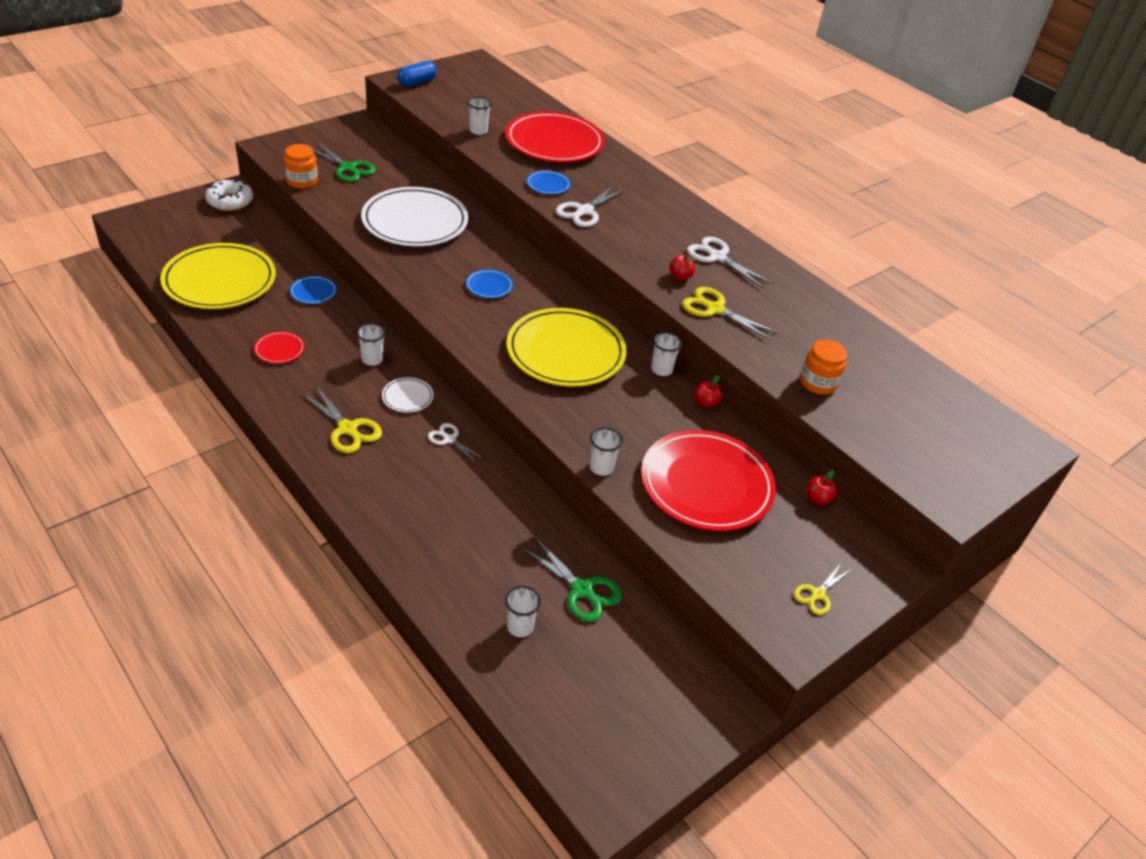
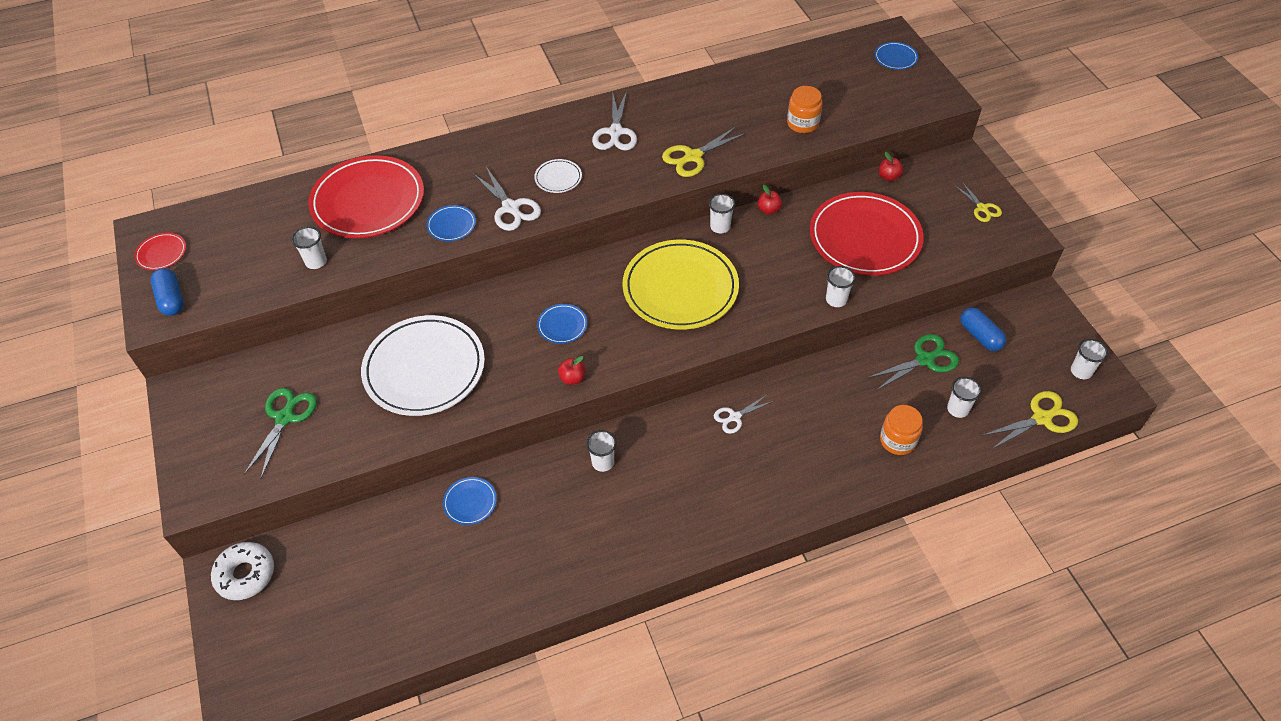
camera: 65 degrees left, 10 degrees up
yellow plate [160,243,276,309] -> none
red plate [254,331,305,364] -> red plate moved to [134,233,186,270]
orange jar [284,144,318,189] -> orange jar moved to [880,405,923,455]
yellow scissors [301,386,382,453] -> yellow scissors moved to [981,391,1078,450]
green scissors [313,142,376,182] -> green scissors turned 45 degrees counterclockwise [244,388,317,478]
white plate [382,377,434,412] -> white plate moved to [534,159,582,193]
red apple [669,255,695,280] -> red apple moved to [558,356,585,385]
white scissors [687,237,773,289] -> white scissors turned 60 degrees counterclockwise [592,91,637,150]
none -> blue plate [874,42,918,70]
none -> blue capsule [960,307,1006,351]
none -> white cup [1071,339,1108,379]

